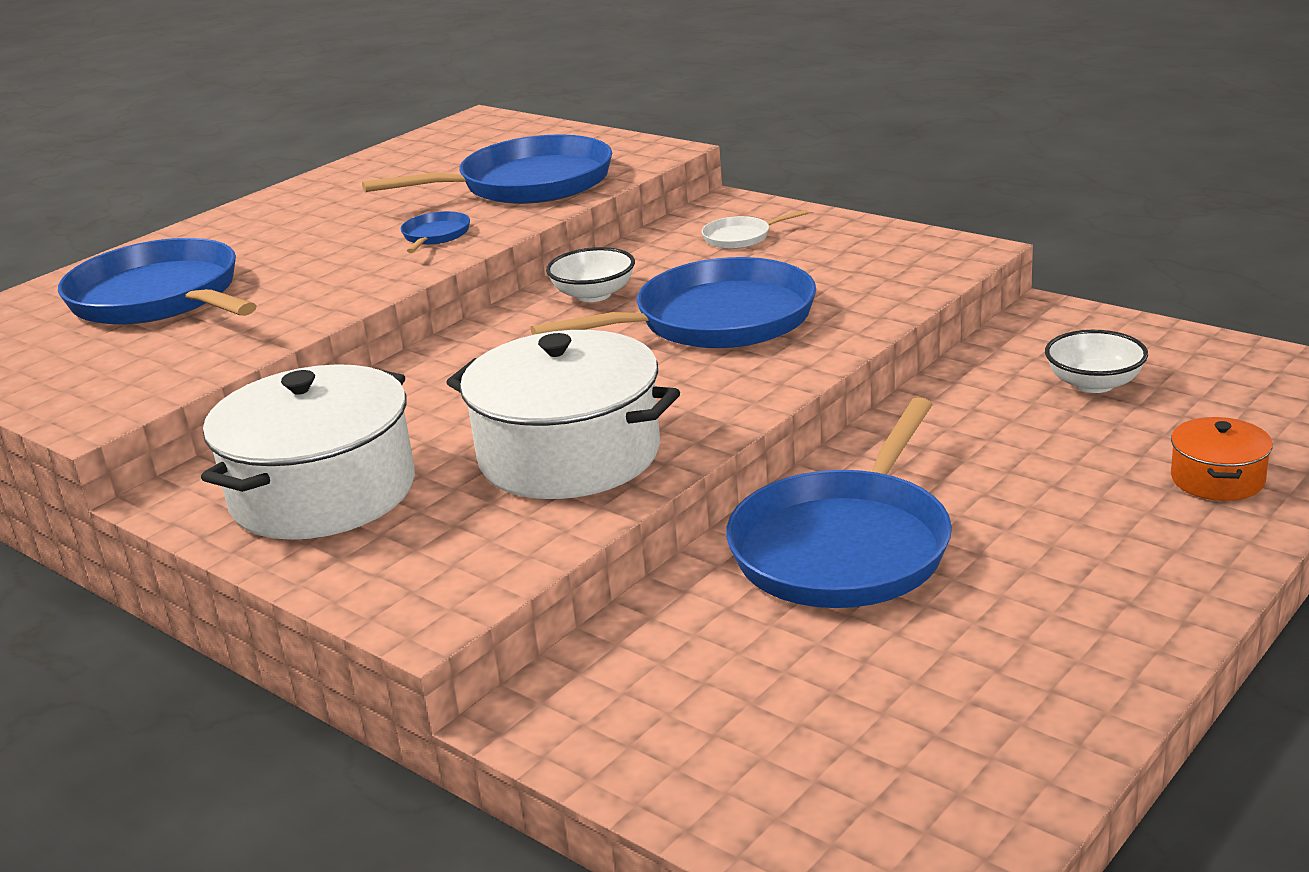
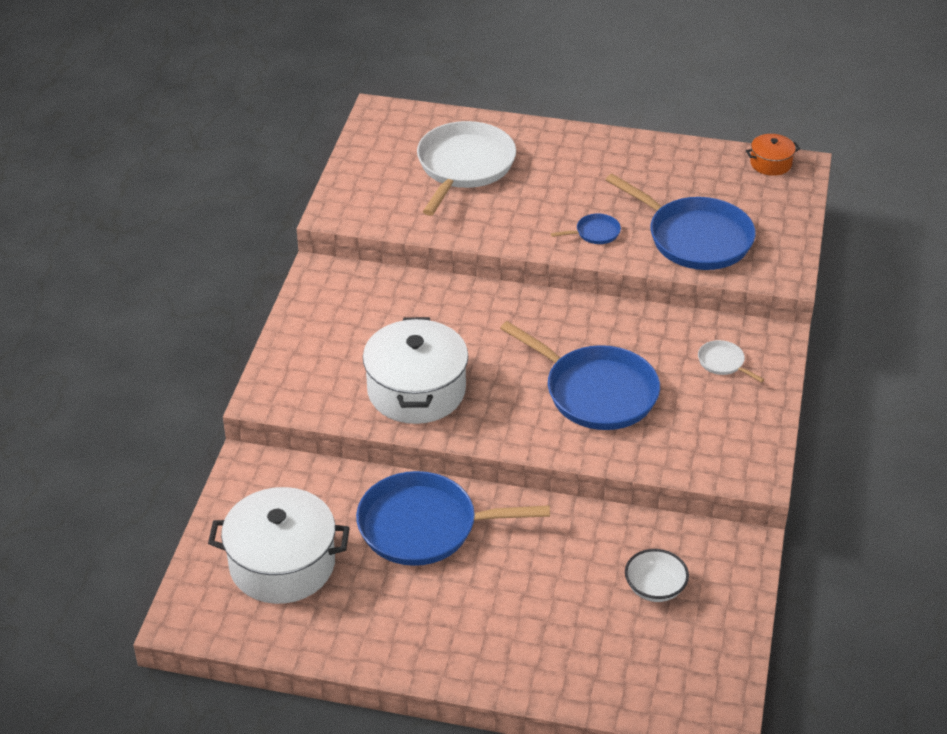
camera: 60 degrees right, 15 degrees up
blue pan [58,238,257,325] -> white pan [417,121,516,216]
white pot [201,364,415,540] -> white pot moved to [208,487,350,604]
white bowl [546,247,635,302] -> none
orange pot [1171,417,1273,501] -> orange pot moved to [746,134,800,176]

